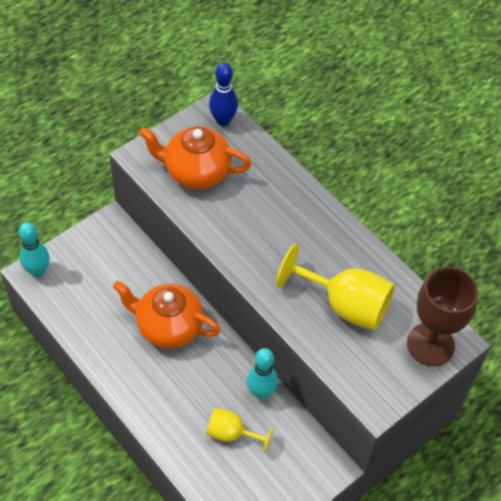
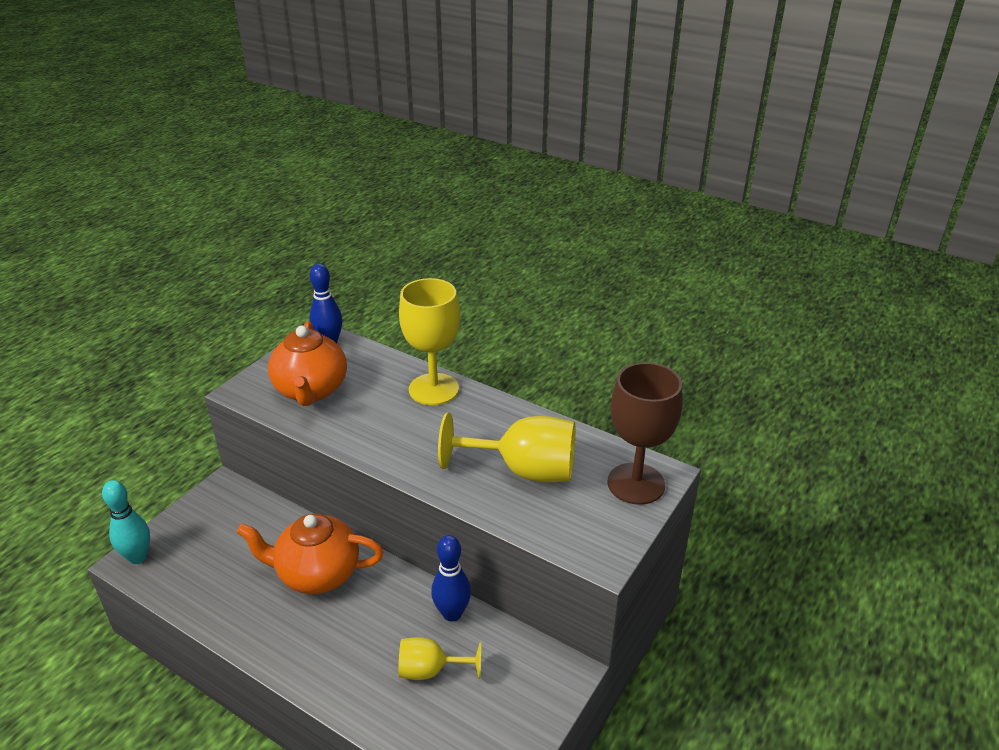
camera: 15 degrees left, 20 degrees down
orange teapot [139,126,251,189] -> orange teapot turned 90 degrees counterclockwise [268,321,347,406]
turquoise bowling pin [247,348,278,399] -> blue bowling pin [431,535,471,622]
none -> yellow goblet [399,278,460,405]

